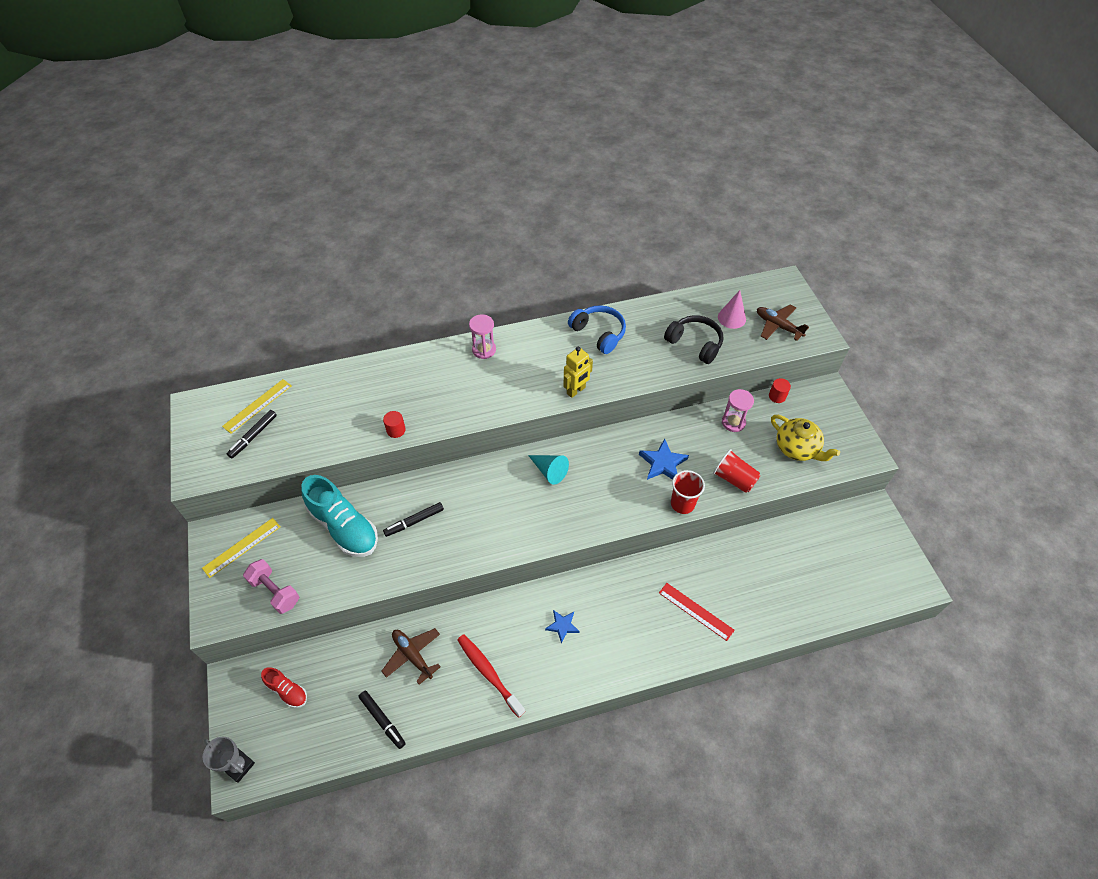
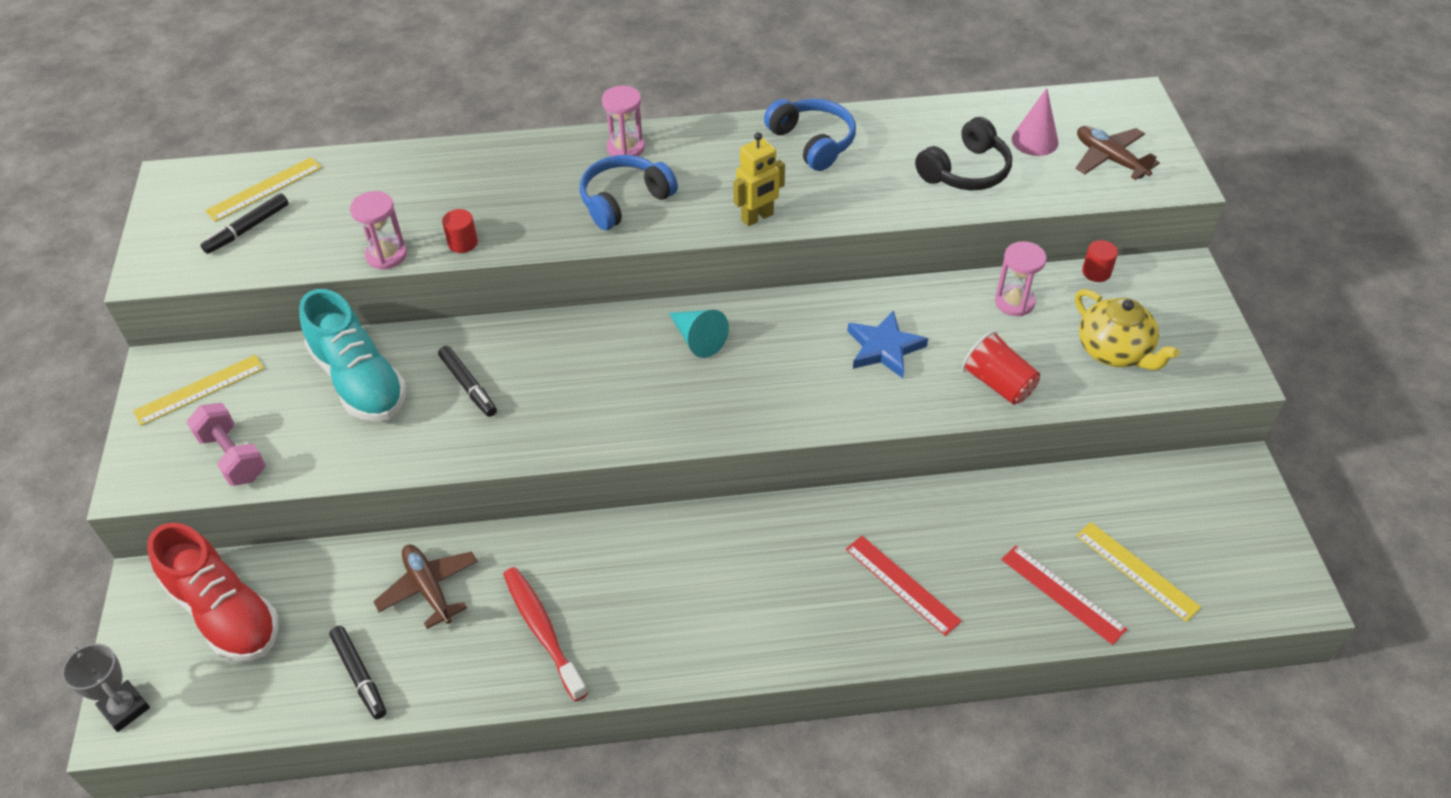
camera: 10 degrees right, 5 degrees down
red shoe [261,667,307,708] -> red shoe [147,523,279,661], size x1.97
black marker [383,502,444,537] -> black marker turned 105 degrees counterclockwise [438,346,497,417]
blue star [545,610,580,644] -> none
black headphones [664,315,724,364] -> black headphones turned 90 degrees clockwise [915,117,1012,190]
red cup [671,470,705,514] -> none
none -> pink hourglass [350,191,407,270]
none -> blue headphones [580,155,678,230]
none -> red ruler [1001,545,1127,645]
none -> yellow ruler [1076,522,1201,622]

